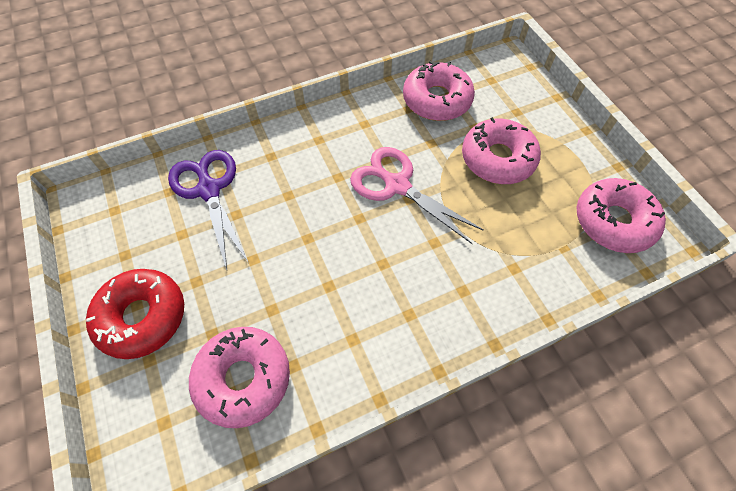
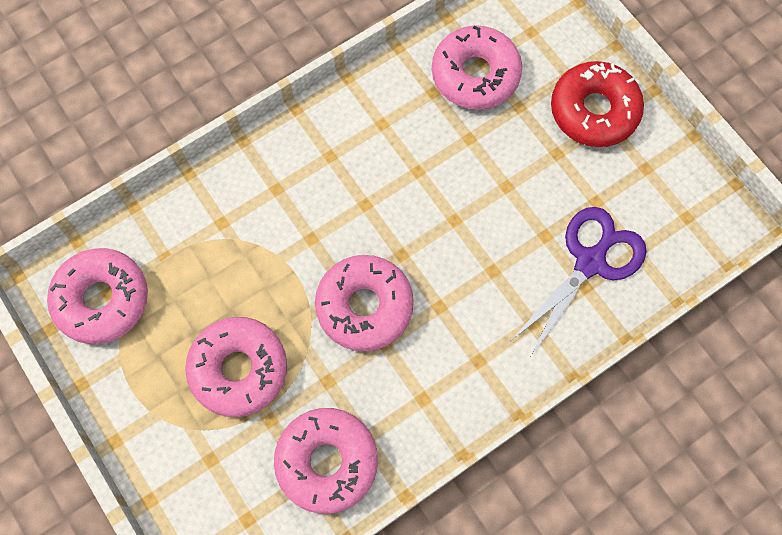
camera: 170 degrees right, 10 degrees up
purple scissors [168,150,249,270] -> purple scissors turned 105 degrees counterclockwise [512,207,647,356]
pink scissors [350,147,484,244] -> pink donut [315,255,414,351]

